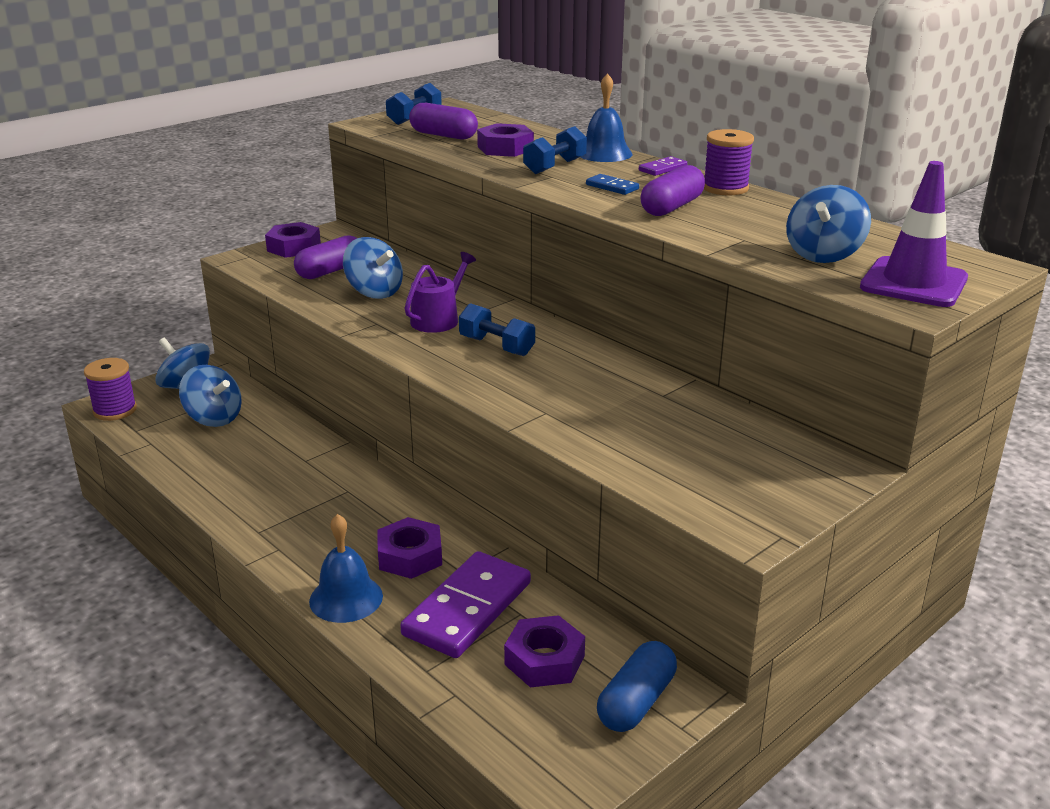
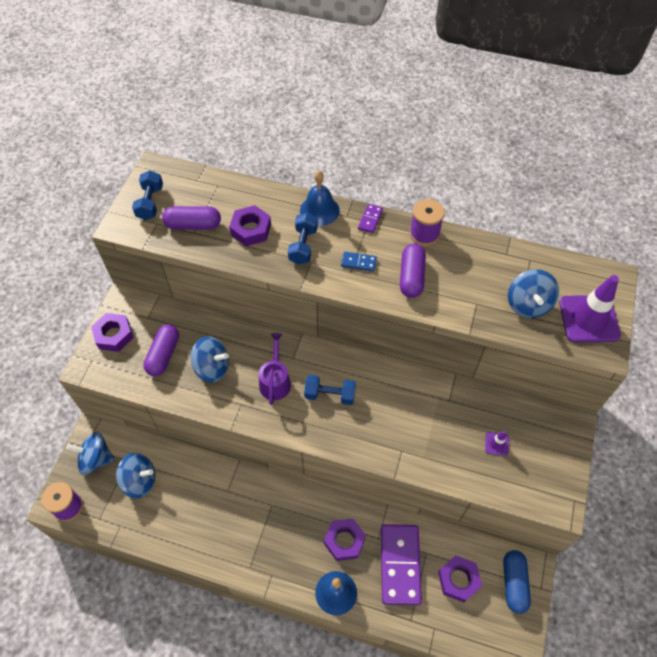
camera: 30 degrees left, 30 degrees up
none -> purple traffic cone [485,431,509,456]

